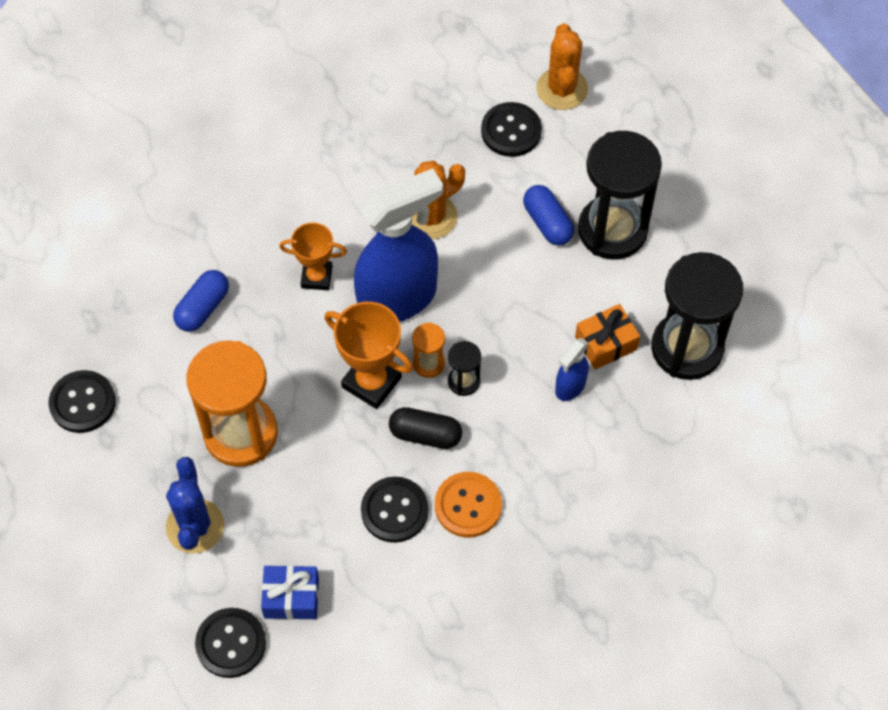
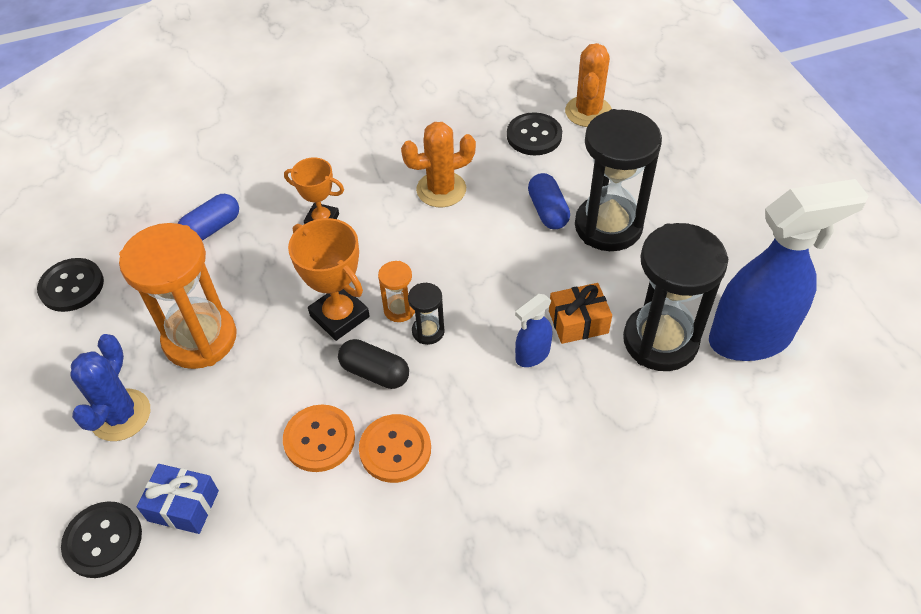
camera: 15 degrees right, 10 degrees down
blue spray bottle [354,168,443,322] -> blue spray bottle moved to [709,179,868,361]
black button [361,477,429,543] -> orange button [283,404,355,472]

